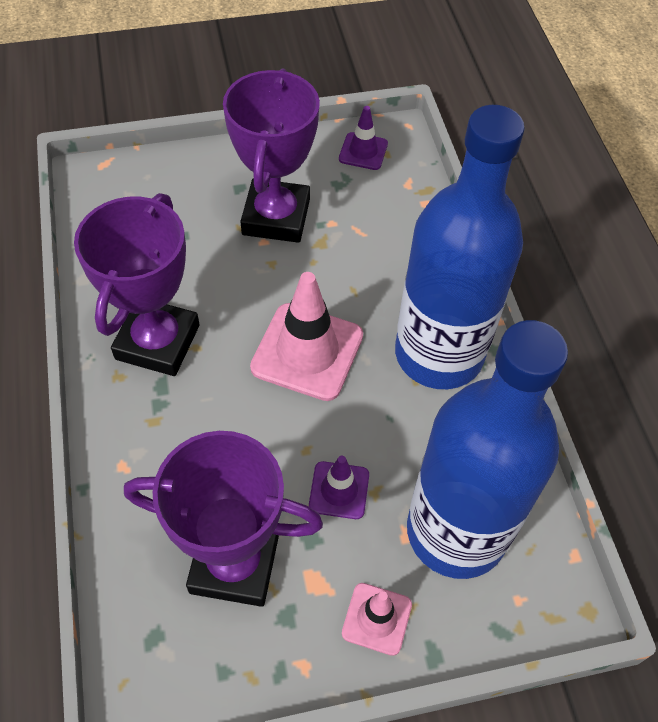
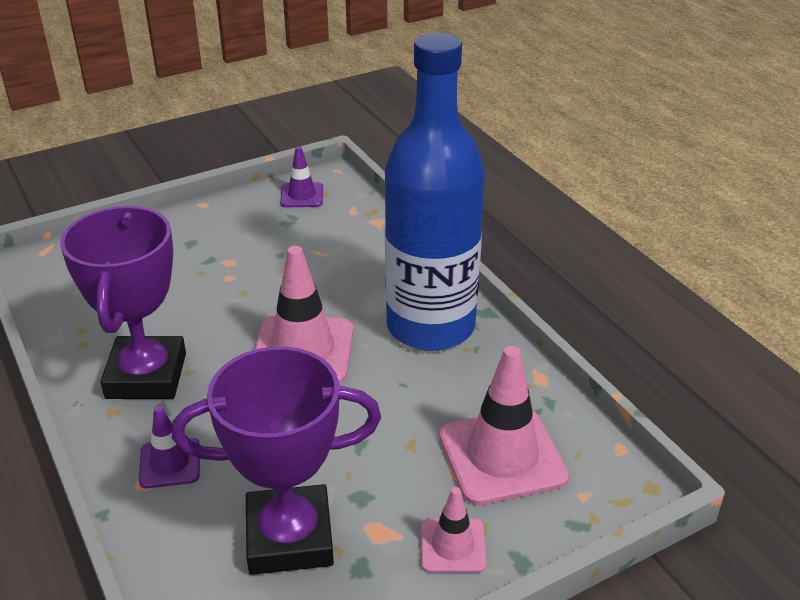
camera: 15 degrees left, 20 degrees down
purple trophy [223,69,320,243] -> none
purple traffic cone [309,456,369,519] -> purple traffic cone moved to [139,406,200,488]
blue bottle [407,320,568,579] -> pink traffic cone [439,346,569,505]

